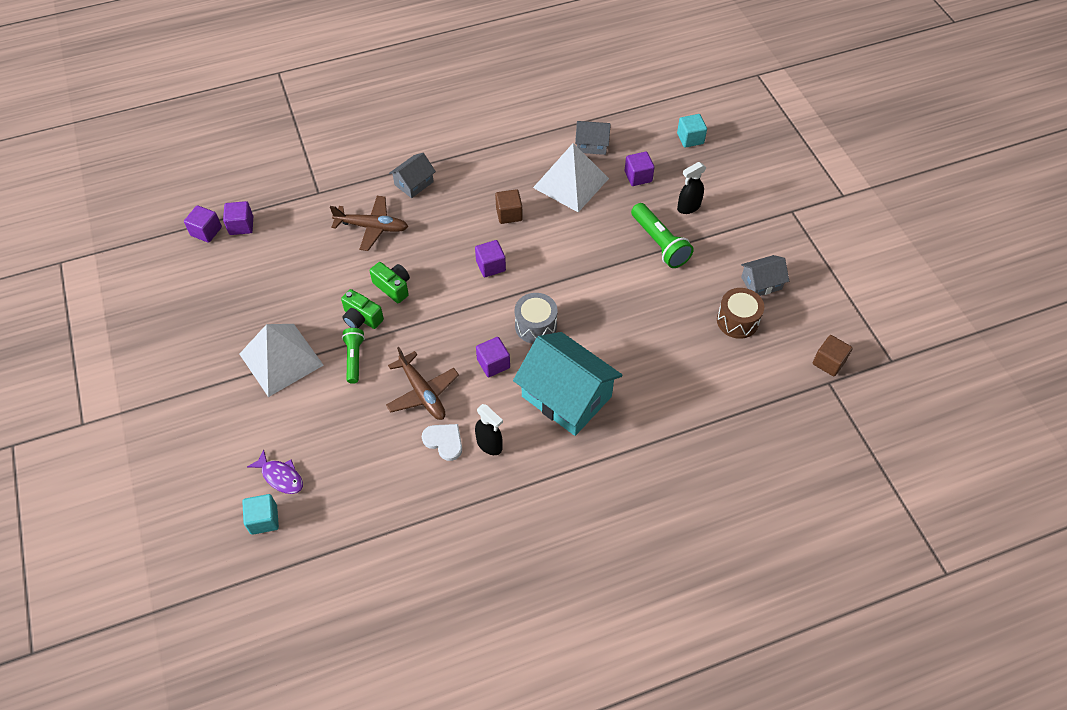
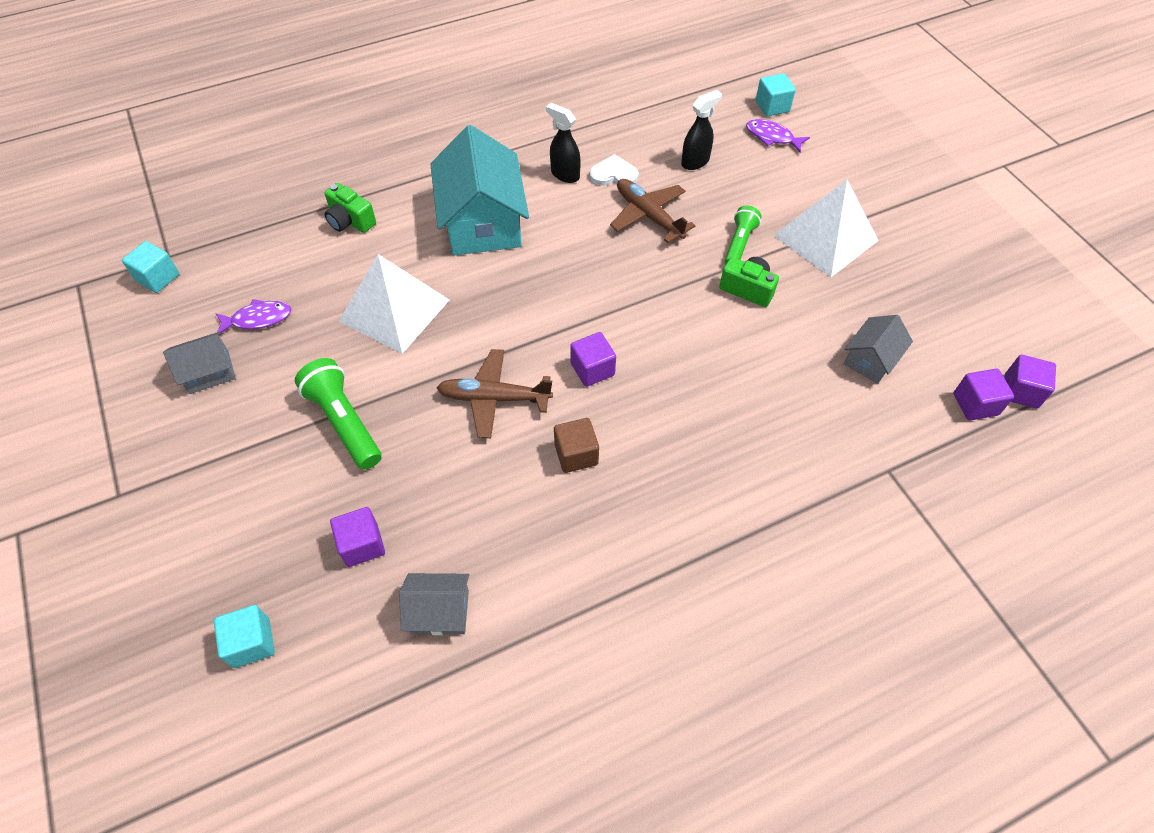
camera: 175 degrees right, 0 degrees up
brown plane [330,196,408,251] -> brown plane moved to [437,349,553,438]
green flashlight [342,328,365,384] -> green flashlight turned 150 degrees counterclockwise [725,206,761,265]
green camera [370,262,410,303] -> green camera moved to [324,183,376,233]
grey house [389,153,436,198] -> grey house moved to [844,315,913,384]
white heart [422,424,462,461] -> white heart turned 150 degrees clockwise [590,154,639,186]
purple cube [476,337,510,377] -> none
turquoise house [513,332,623,436] -> turquoise house turned 45 degrees clockwise [430,125,529,255]
grey drum [515,293,557,344] -> none
white pyramid [533,143,609,212] -> white pyramid moved to [339,254,449,354]
black spray bottle [677,162,707,214] -> black spray bottle moved to [681,90,722,170]
brown drum [717,288,764,339] -> purple fish [215,299,291,332]
brown cube [813,335,853,376] -> turquoise cube [122,241,179,293]

